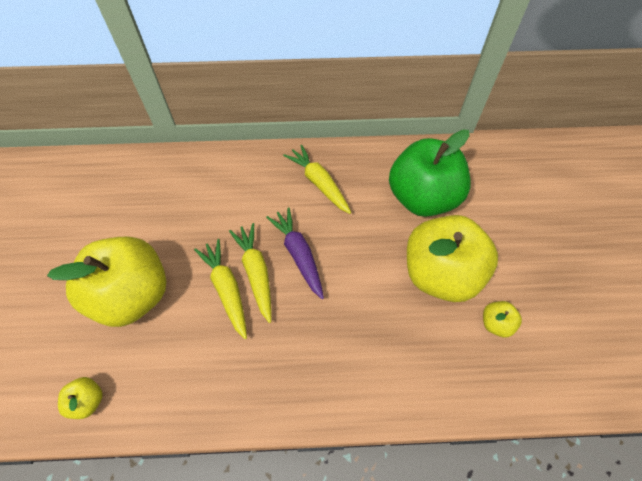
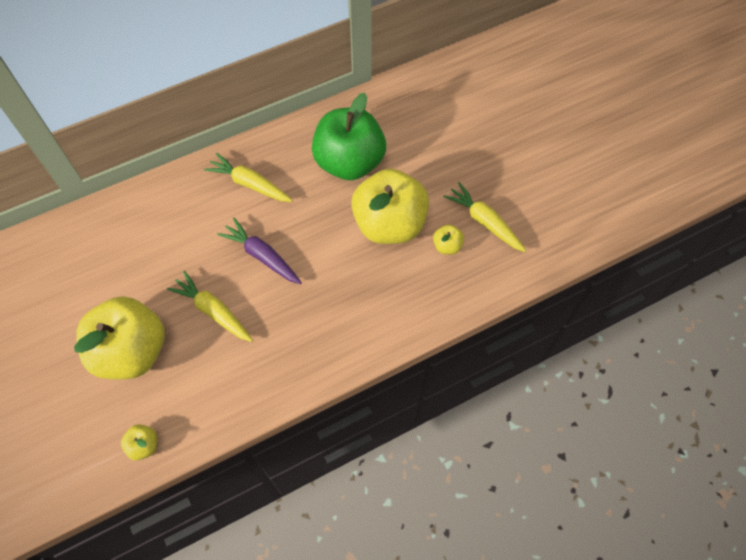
camera: 25 degrees left, 5 degrees up
yellow carrot [229,223,271,323] -> yellow carrot moved to [443,182,526,252]

